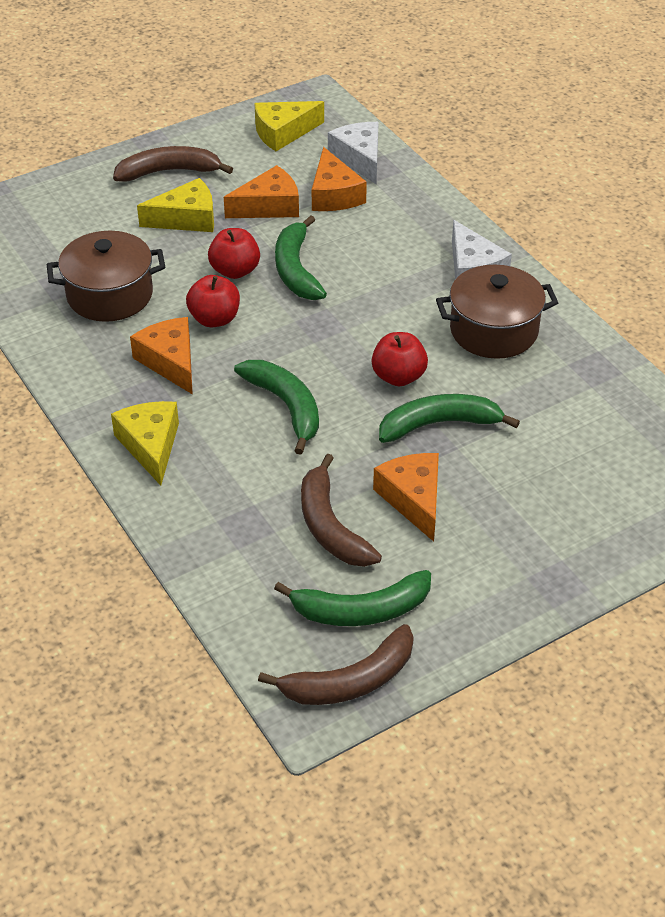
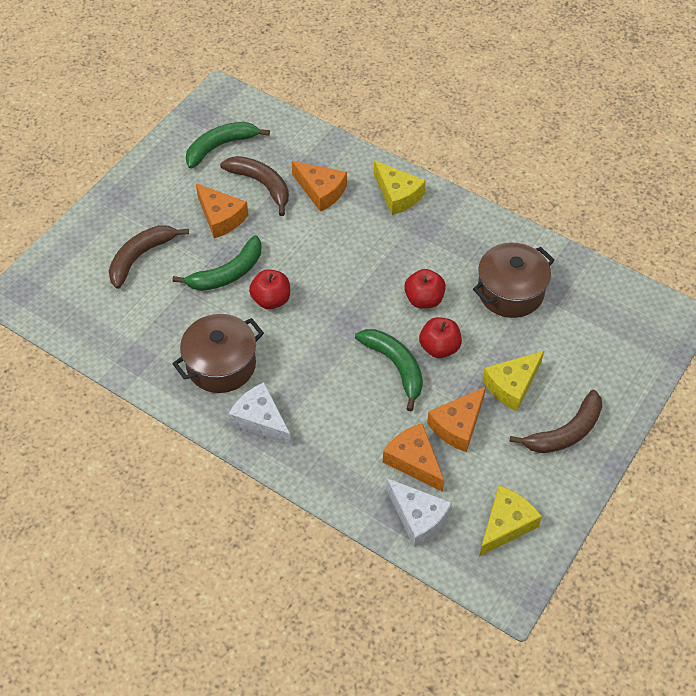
camera: 155 degrees right, 10 degrees up
orange cheese [130,317,193,395] -> orange cheese moved to [292,161,347,212]
green banana [234,360,319,455] -> none
brown banana [258,624,414,705] -> brown banana moved to [109,225,189,289]

